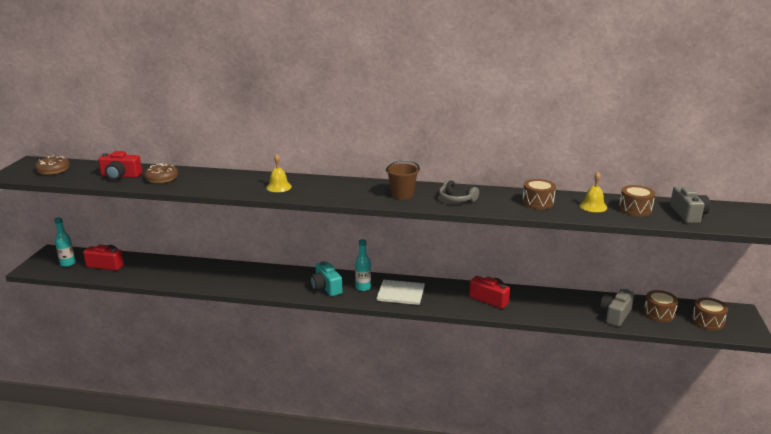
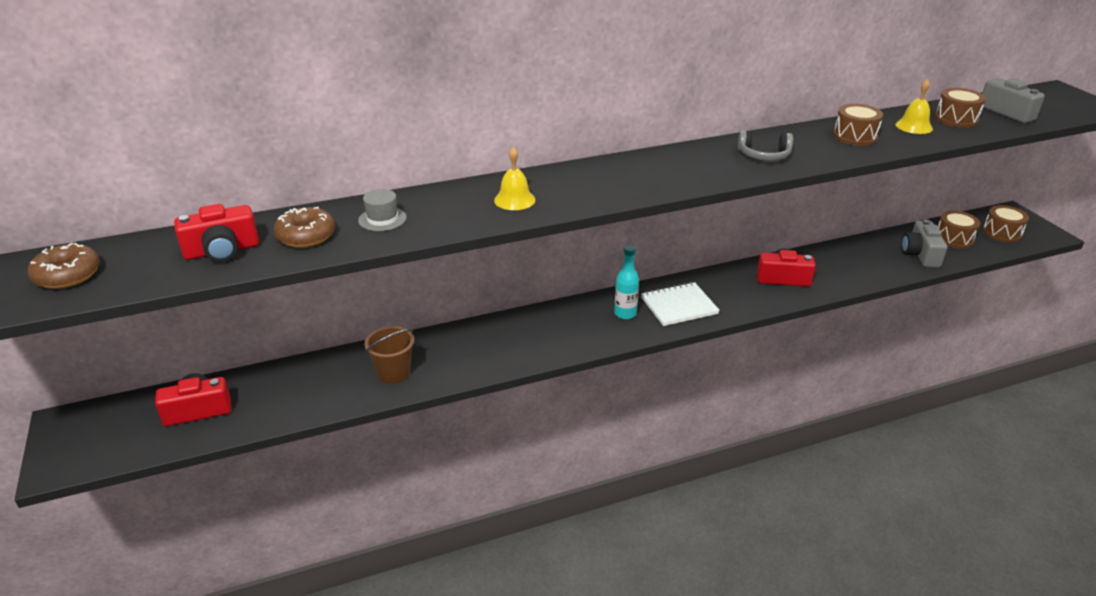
camera: 30 degrees left, 10 degrees up
turquoise bottle [54,217,75,267] -> none
turquoise camera [310,261,342,296] -> none
brown bucket [386,160,420,200] -> brown bucket moved to [365,326,414,384]
none -> grey hat [358,189,407,231]

